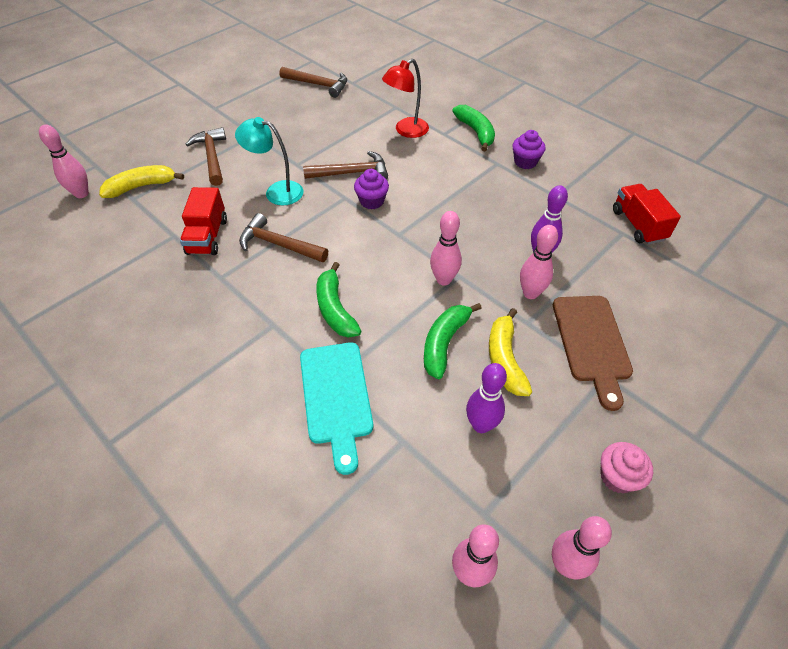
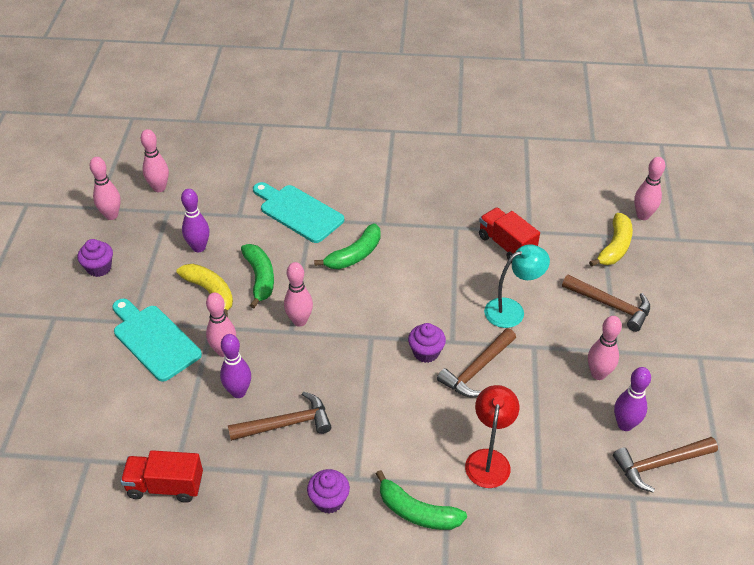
camera: 140 degrees right, 5 degrees down
brown hammer [239,213,328,262] -> brown hammer moved to [228,392,331,441]
green banana [316,262,361,338] -> green banana turned 105 degrees clockwise [314,223,381,269]
brown cutting board [553,296,633,411] -> turquoise cutting board [113,298,202,382]
pink cupcake [600,442,653,494] -> purple cupcake [78,239,113,277]
red truck [613,184,681,245] -> red truck turned 150 degrees clockwise [120,450,203,503]
none -> pink bowling pin [588,316,622,380]
none -> purple bowling pin [614,367,651,431]

